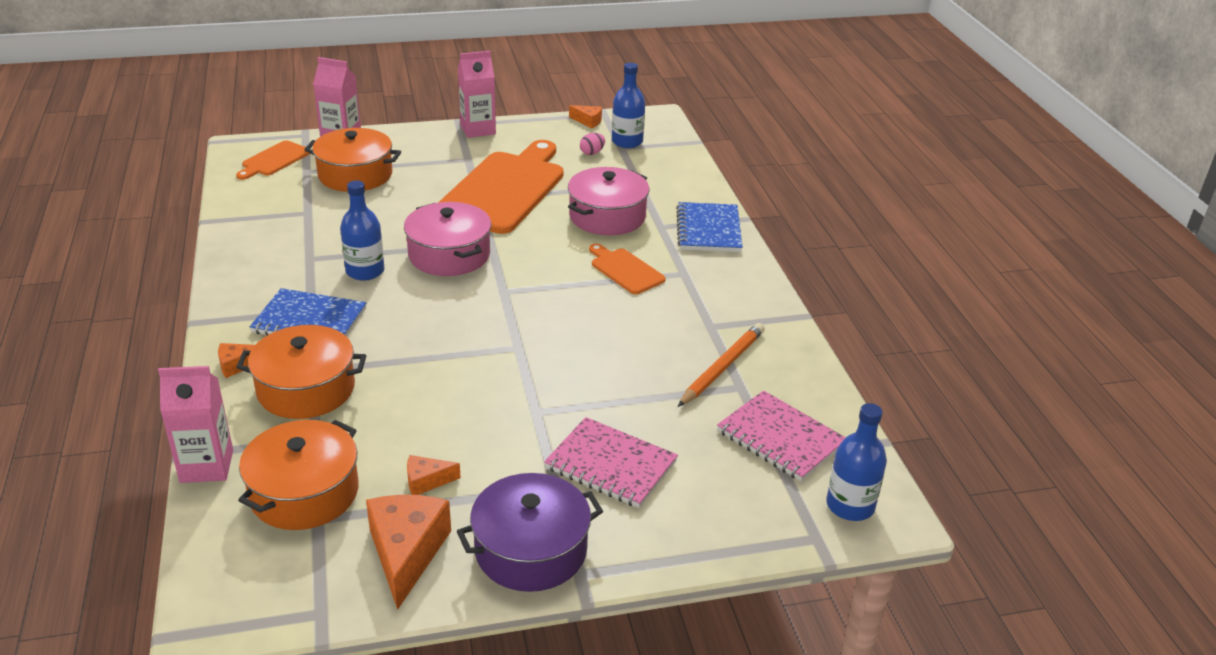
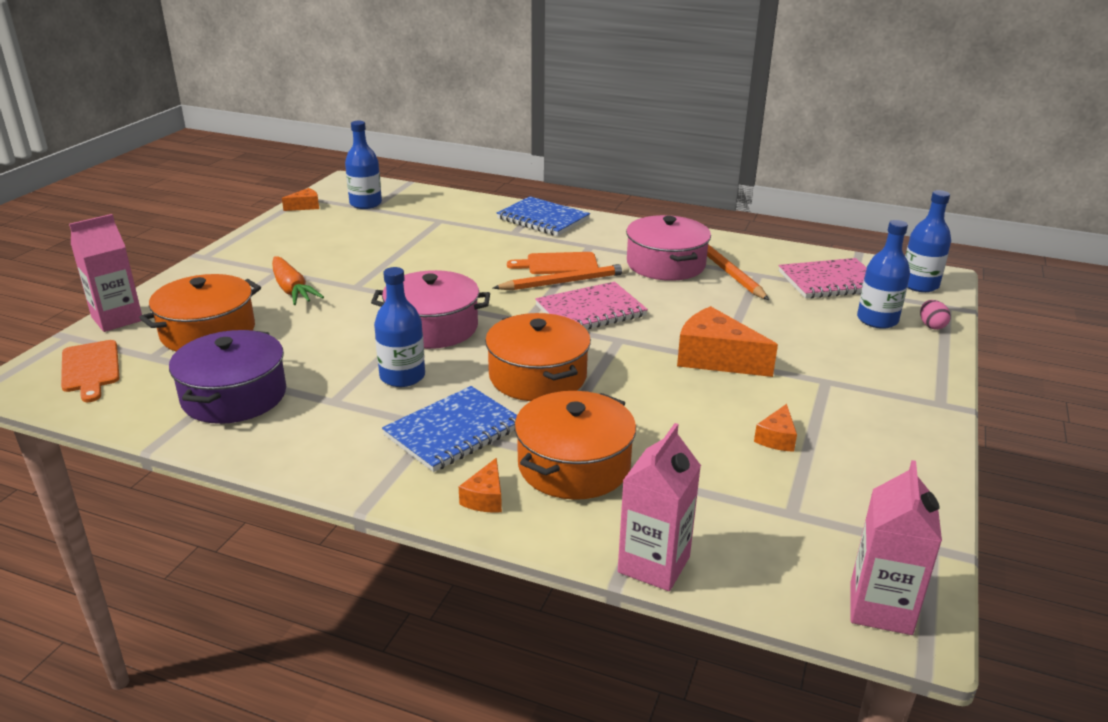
camera: 55 degrees left, 5 degrees down
orange pot [238,420,359,530] -> orange pot moved to [485,313,591,401]
orange cheese [366,495,451,610] -> orange cheese moved to [677,306,778,377]
orange cutting board [438,140,564,234] -> none
purple pot [457,473,603,592] -> purple pot moved to [169,330,286,424]
pink carton [458,51,496,138] -> pink carton moved to [851,460,942,635]
pink notebook [544,417,678,508] -> pink notebook moved to [535,282,648,329]
pink pot [568,167,649,235] -> pink pot moved to [626,215,711,281]
pink egg [580,133,605,155] -> pink egg moved to [920,300,951,330]
none -> orange carrot [272,256,324,305]
none -> orange pencil [493,264,629,290]
none -> blue bottle [857,220,910,329]

